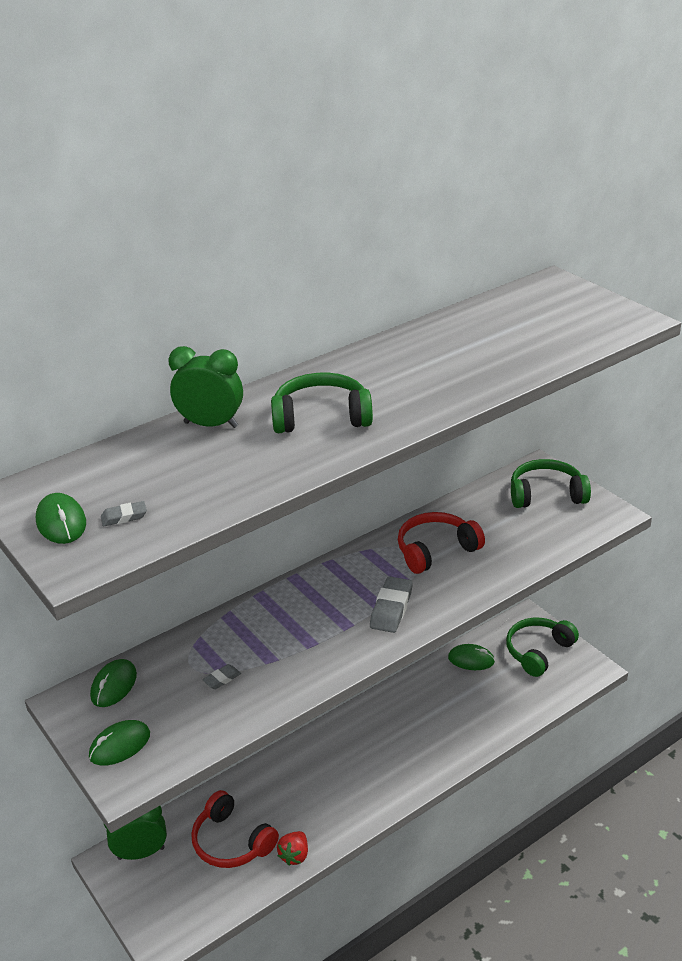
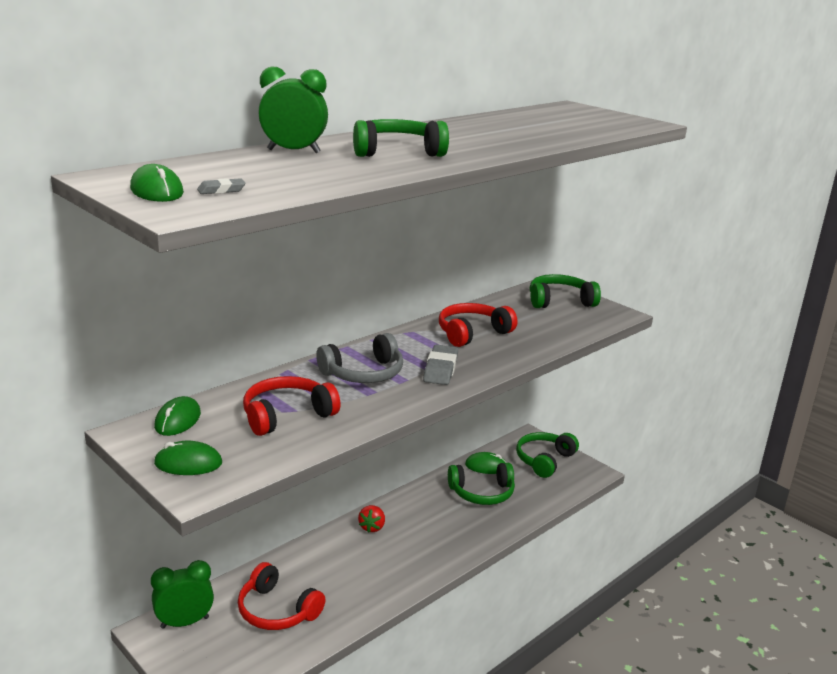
camera: 10 degrees left, 10 degrees down
green mouse [89,720,150,766] -> green mouse turned 45 degrees clockwise [154,441,222,475]
grey eraser [202,664,241,689] -> red headphones [243,376,341,436]
red strawberry [277,831,308,865] -> red strawberry moved to [358,505,385,532]
none -> grey headphones [316,333,403,383]
none -> green headphones [448,463,515,505]

